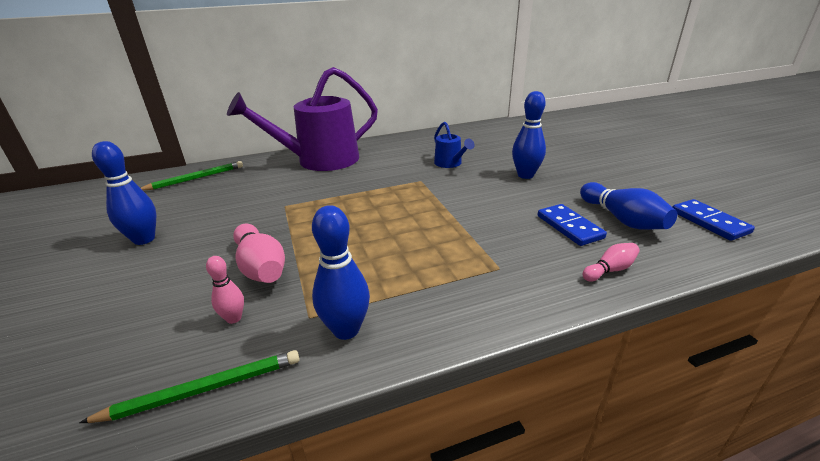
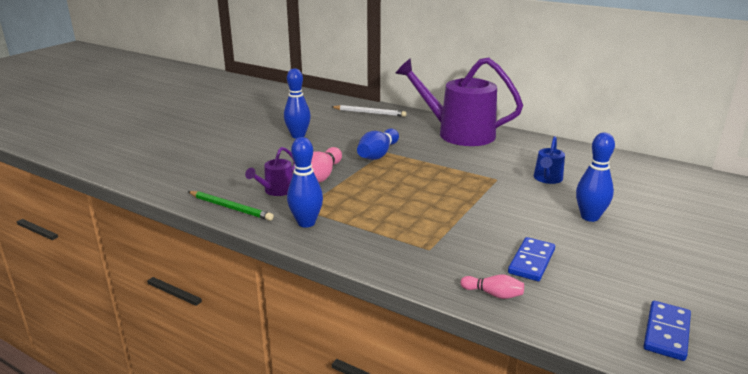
camera: 50 degrees right, 5 degrees down
green pencil [141,161,243,190] -> white pencil [332,105,407,117]
pink bowling pin [206,256,244,324] -> purple watering can [245,147,295,196]
blue bowling pin [580,182,677,230] -> blue bowling pin moved to [357,128,399,160]

